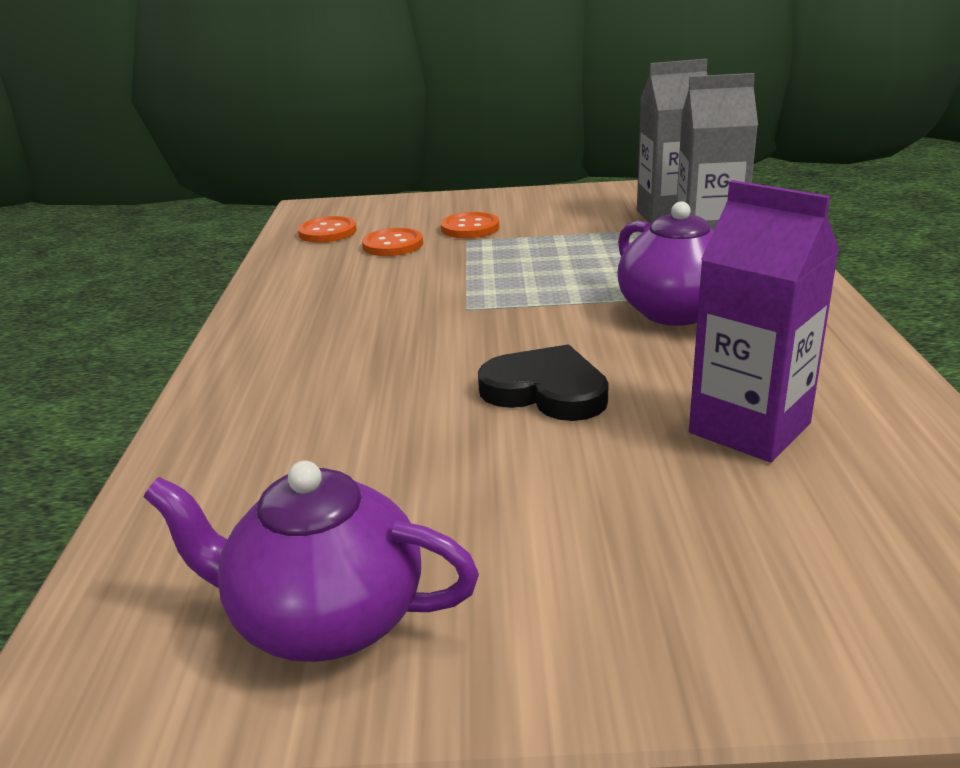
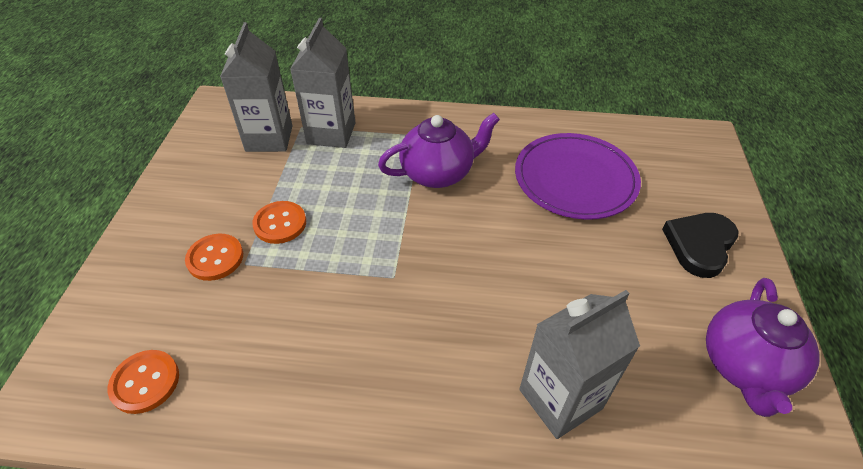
camera: 85 degrees left, 20 degrees up
orange button [362,228,423,256] -> orange button moved to [252,201,306,244]
black heart [478,344,609,421] -> black heart moved to [662,213,738,278]
purple carton [689,180,839,462] -> purple plate [515,133,641,220]
none -> grey carton [519,290,640,439]

